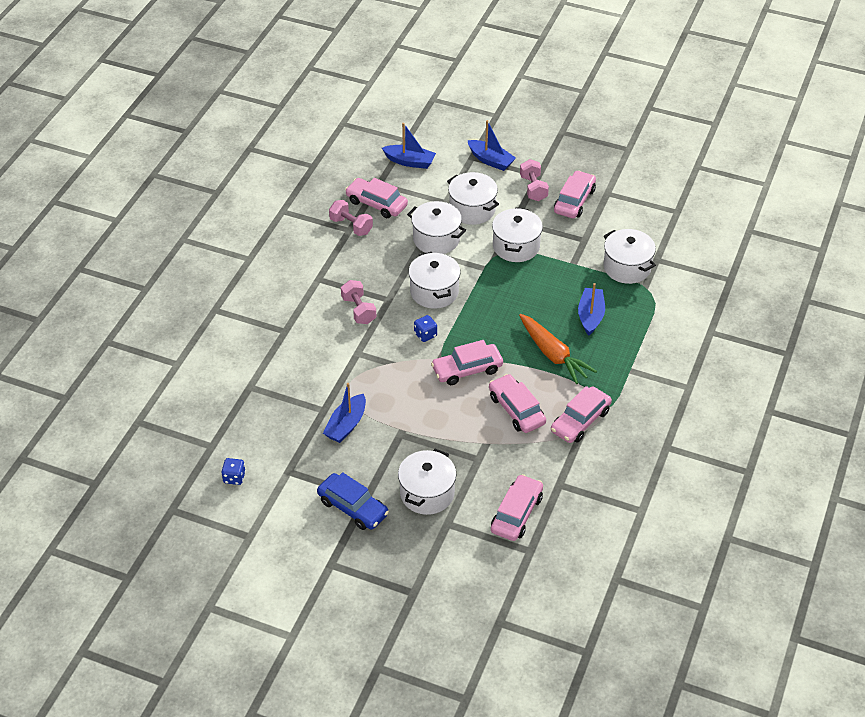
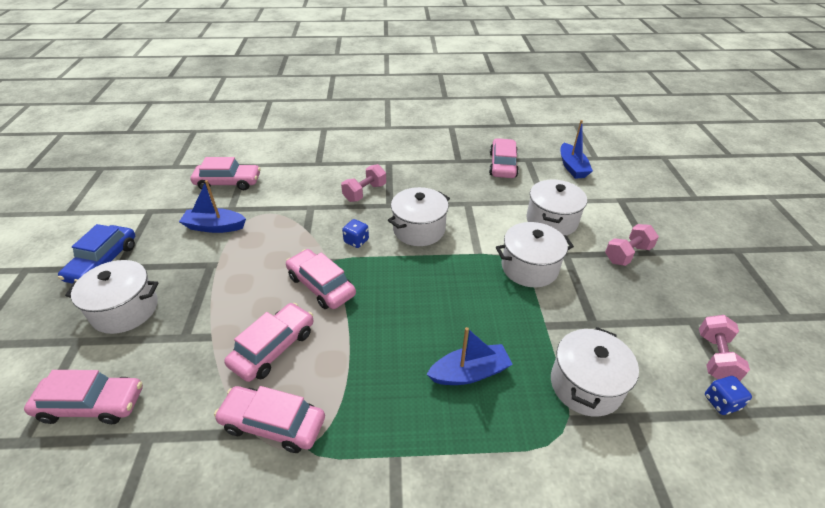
camera: 65 degrees right, 5 degrees down
blue dice [221,458,246,485] -> blue dice moved to [705,376,752,415]
pink dumbbell [329,200,373,236] -> pink dumbbell moved to [699,315,750,381]
white pot [407,201,466,254] -> none
blue boat [467,120,516,171] -> none
orange carrot [519,314,597,384] -> none
pink car [554,170,596,218] -> pink car moved to [191,157,260,190]

